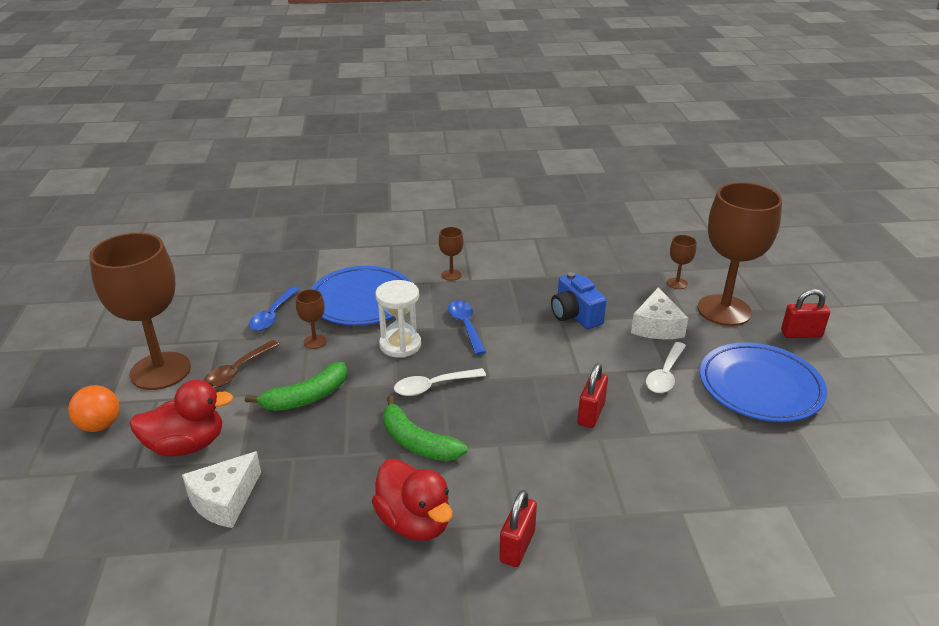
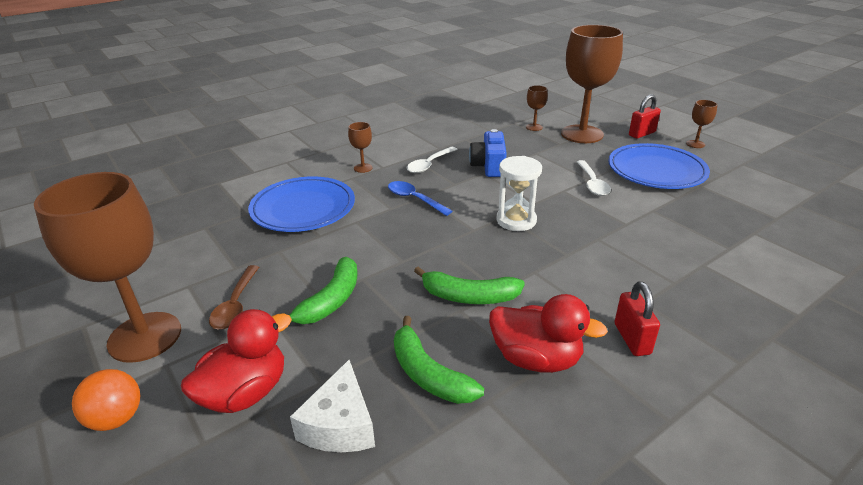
camera: 30 degrees left, 0 degrees up
blue spoon [249,286,299,331] -> none
brown goblet [296,289,327,349] -> brown goblet moved to [686,100,717,148]
white hourglass [375,280,421,358] -> white hourglass moved to [496,156,542,231]
white spoon [394,368,486,396] -> white spoon moved to [406,147,458,173]
blue camera [551,272,607,329] -> blue camera turned 60 degrees clockwise [469,129,507,177]
red padlock [577,363,608,428] -> none
white cheese [631,288,688,339] -> none
none -> green banana [394,316,484,404]

